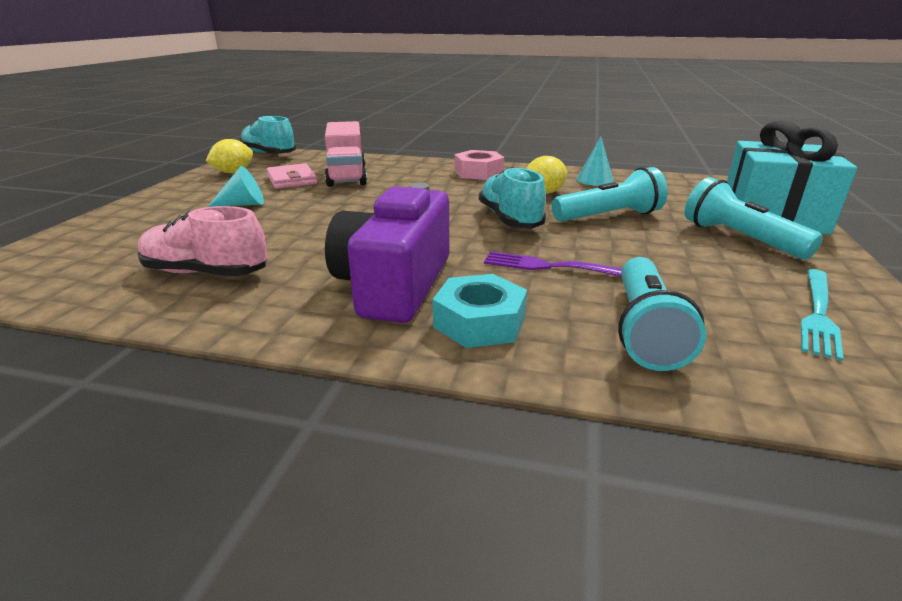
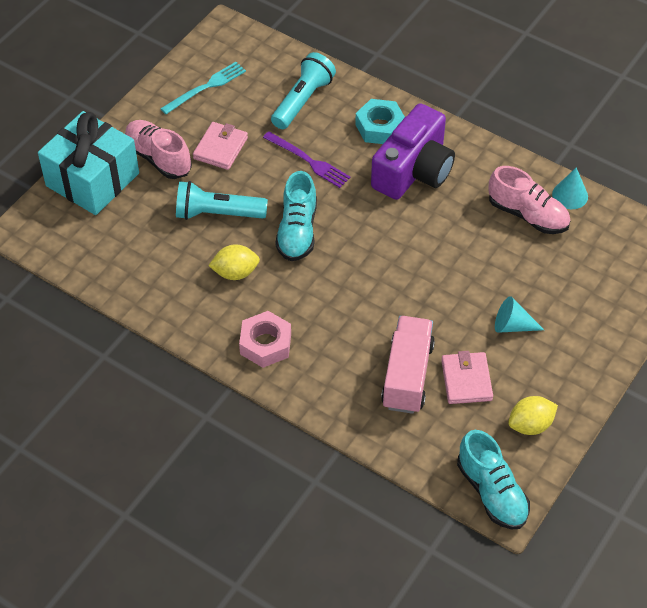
camera: 160 degrees left, 25 degrees up
turquoise cone [577,137,614,186] -> turquoise cone moved to [552,167,588,209]
turquoise flashlight [685,177,823,259] -> pink shoe [125,120,192,179]
none -> pink wallet [193,122,248,170]

